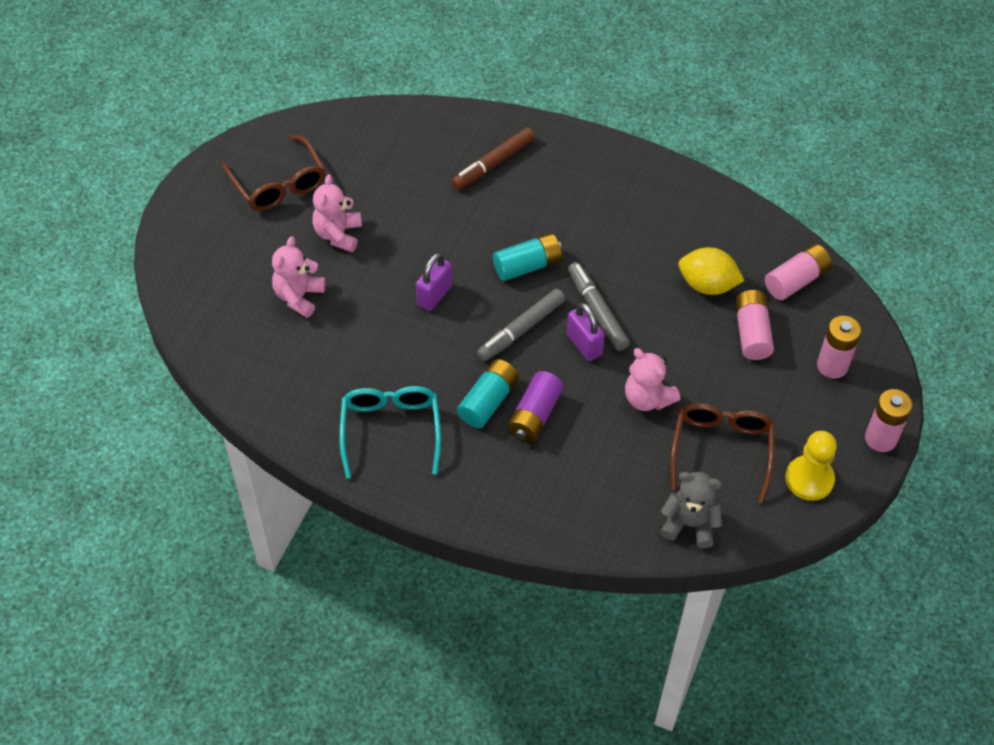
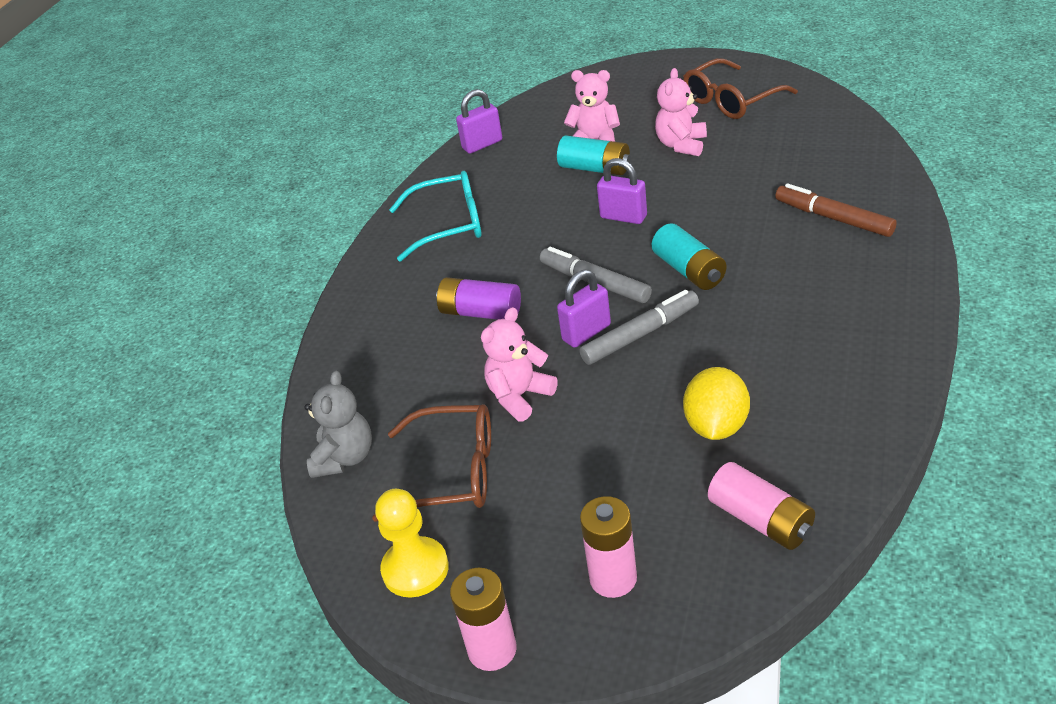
camera: 90 degrees right, 15 degrees down
pink teddy bear [312,174,362,252] -> pink teddy bear turned 75 degrees counterclockwise [655,68,707,156]
turquoise battery [457,359,519,428] -> turquoise battery moved to [557,136,631,175]
pink battery [735,290,774,360] -> none
none -> purple padlock [456,89,502,154]

